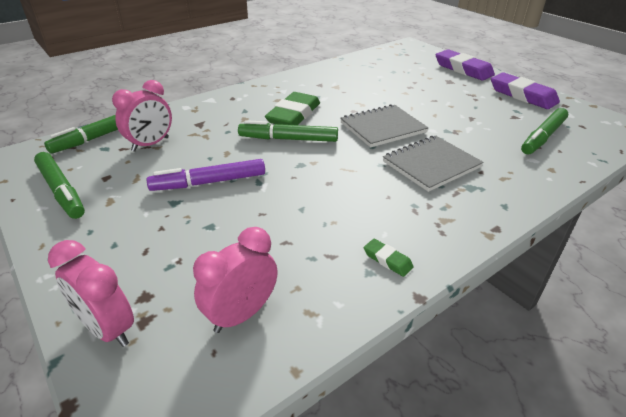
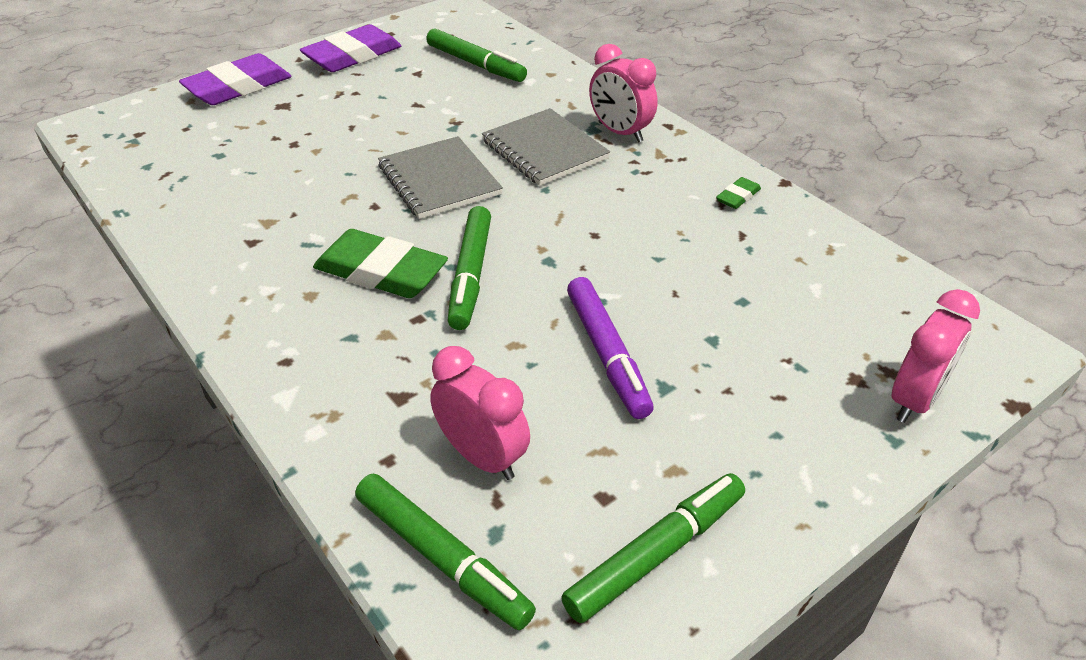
camera: 90 degrees left, 5 degrees up
pink clock [193,227,278,333] -> pink clock moved to [589,44,658,142]

